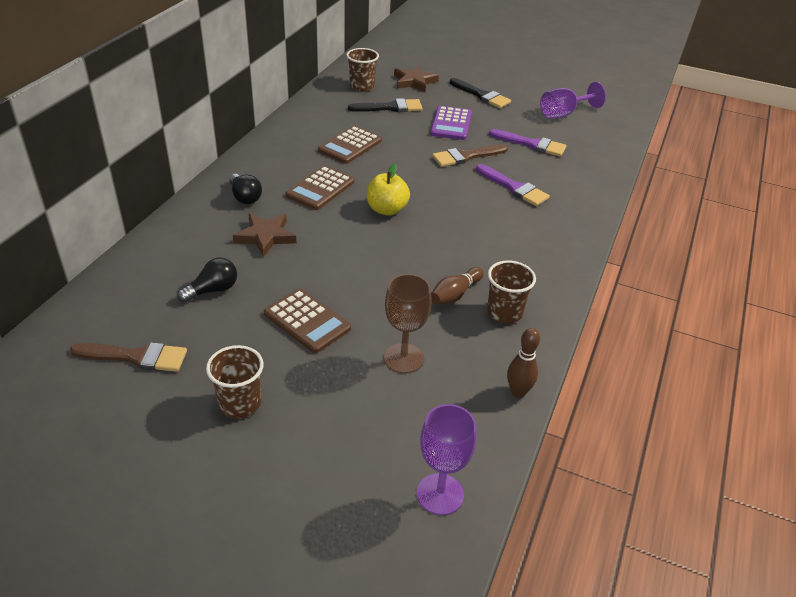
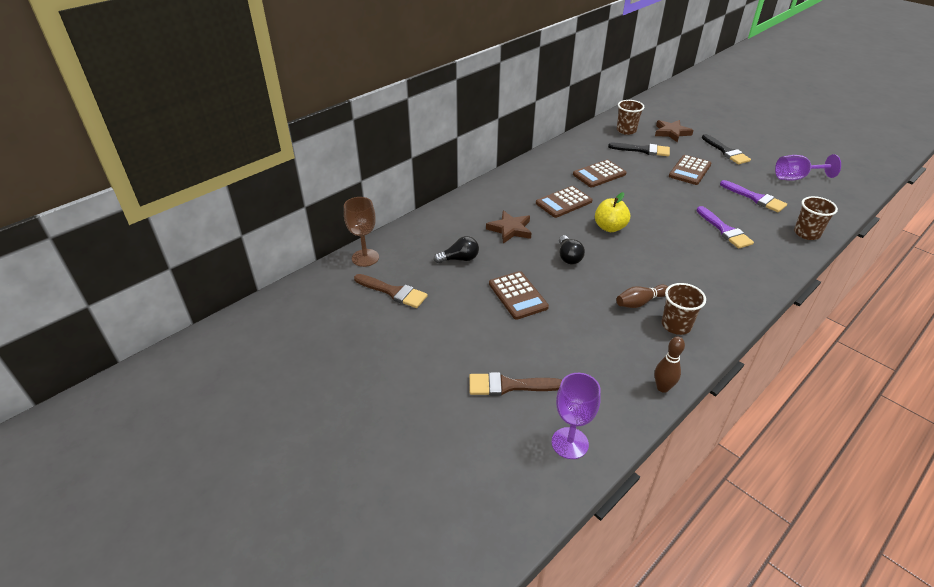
camera: 25 degrees right, 0 degrees up
brown cup [206,345,264,418] -> brown cup moved to [794,196,838,240]
black light bulb [229,174,262,204] -> black light bulb moved to [559,235,585,264]
brown goblet [384,274,432,373] -> brown goblet moved to [344,197,379,267]
purple calculator [430,106,472,140] -> brown calculator [669,155,711,185]
brown brush [432,144,508,167] -> brown brush moved to [469,372,562,396]

